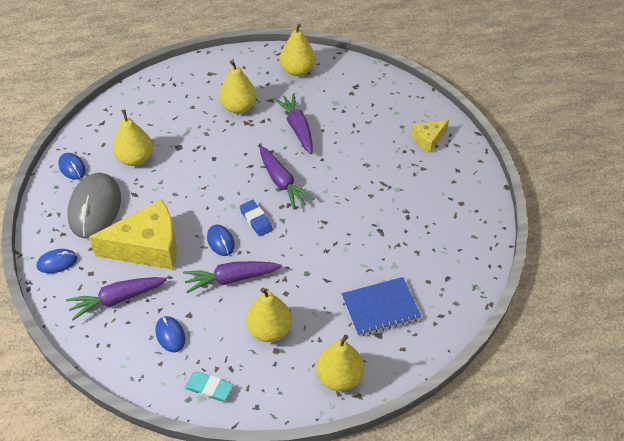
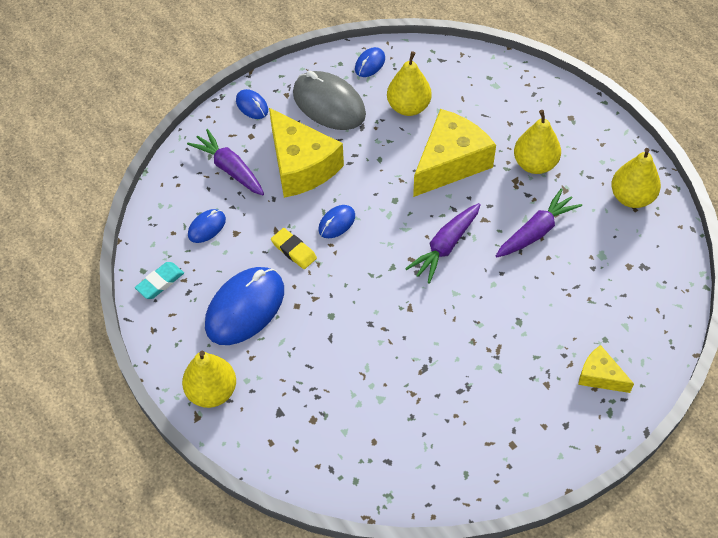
camera: 70 degrees right, 5 degrees up
grey mouse [68,173,121,239] -> grey mouse turned 60 degrees clockwise [293,71,366,130]
purple carrot [183,261,282,293] -> yellow eraser [271,228,317,269]
turquoise eraser [185,372,233,401] -> turquoise eraser turned 45 degrees clockwise [135,262,184,299]
blue eraser [239,200,273,237] -> none
yellow pear [246,287,292,342] -> blue mouse [205,267,284,345]
blue notebook [342,277,421,336] -> none
none -> yellow cheese [413,109,496,197]

